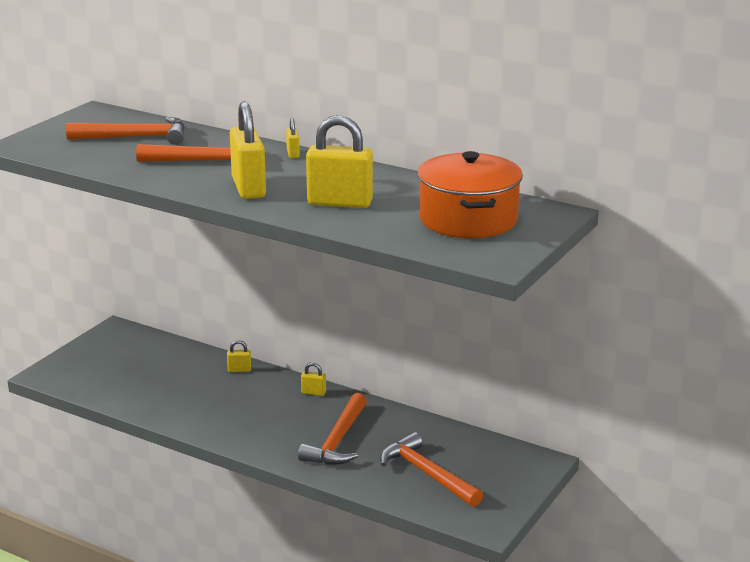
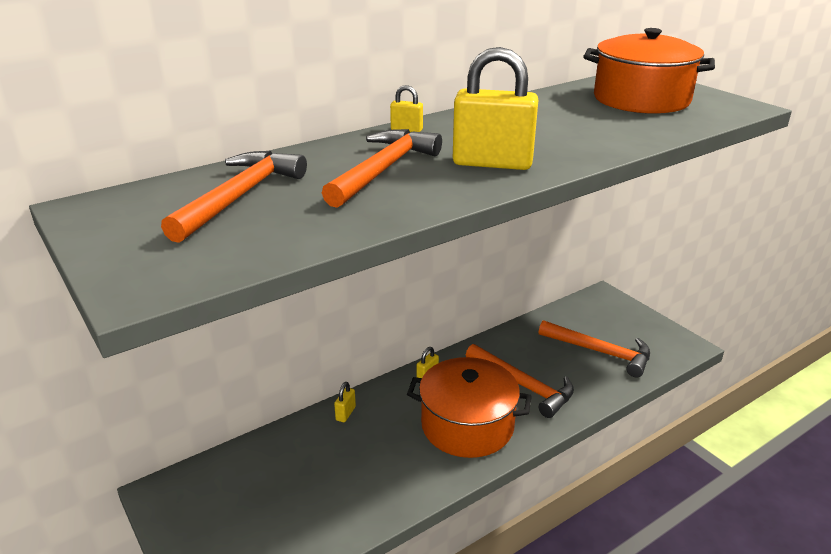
camera: 65 degrees left, 5 degrees up
yellow padlock [306,115,373,208] -> none
orange hammer [380,432,483,507] -> orange hammer turned 135 degrees counterclockwise [539,320,650,377]
none -> orange pot [407,357,532,458]

